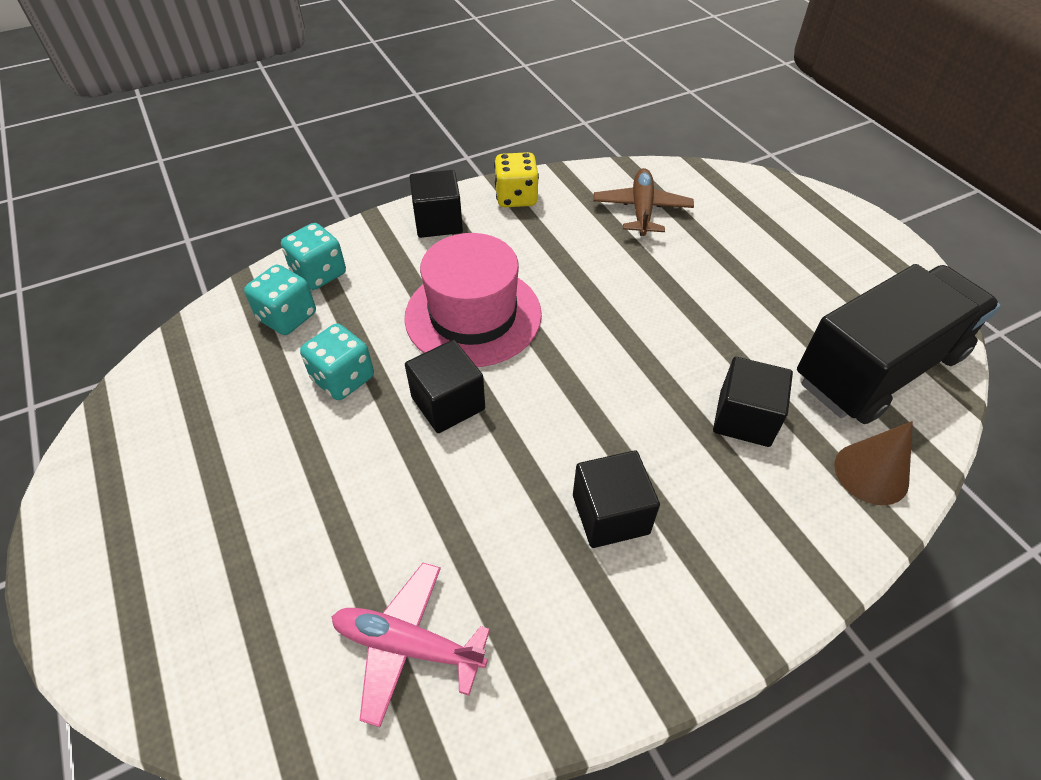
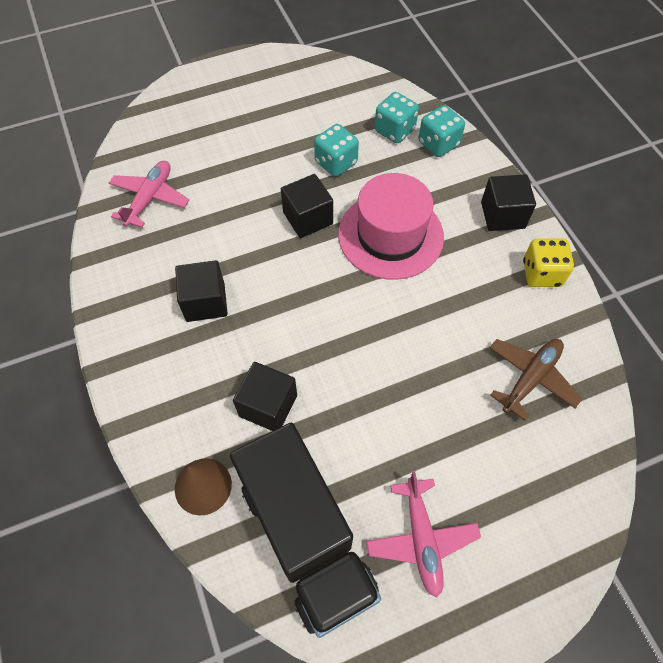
camera: 95 degrees right, 10 degrees up
brown plane [593,168,694,236] -> brown plane turned 60 degrees counterclockwise [490,339,582,421]
none -> pink plane [366,471,481,598]

